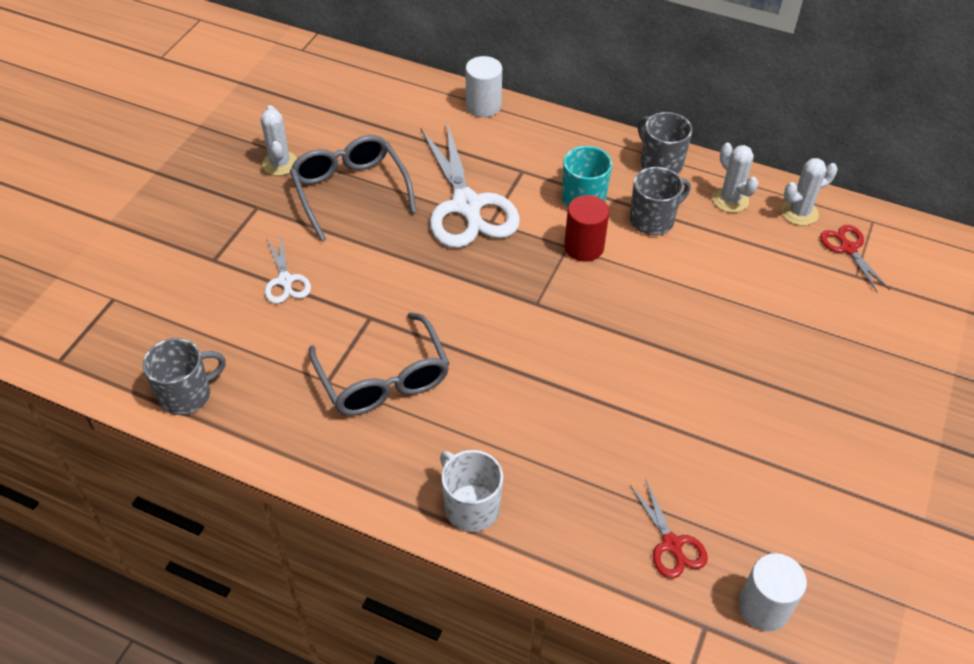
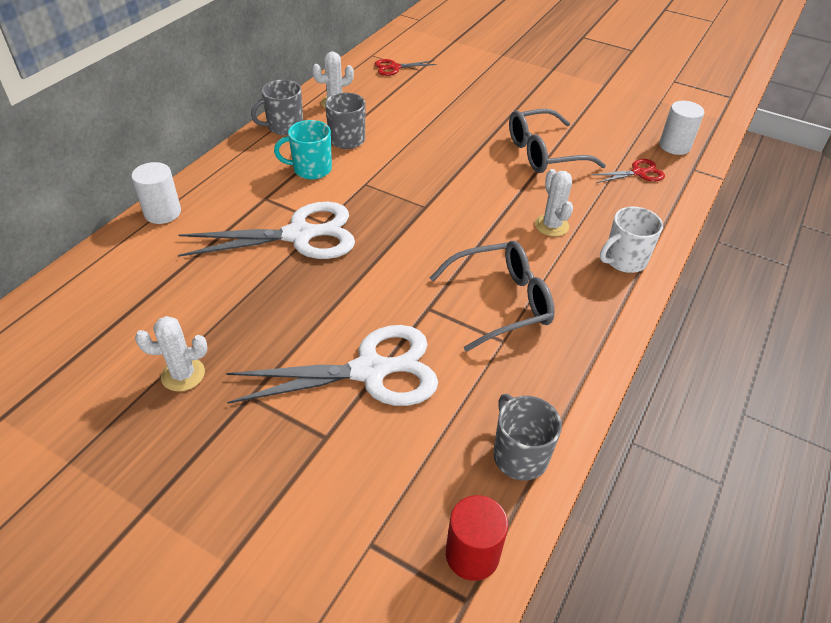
camera: 85 degrees left, 5 degrees down
white scissors [265,236,311,304] -> white scissors [226,325,438,406], size x2.06
grey glasses [290,135,416,241] -> grey glasses moved to [509,109,606,173]
red cylinder [564,195,609,262] -> red cylinder moved to [446,495,508,581]
white cactus [781,158,838,226] -> white cactus moved to [535,169,573,237]

